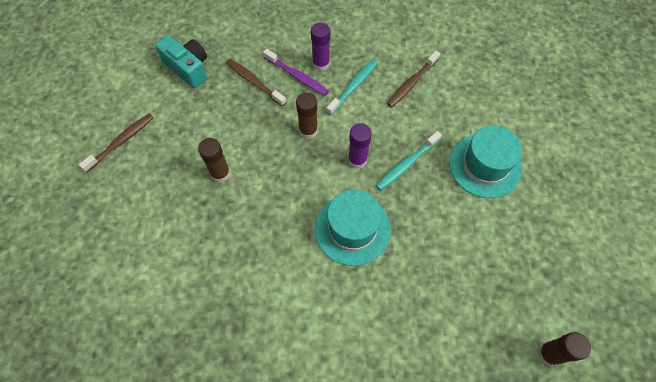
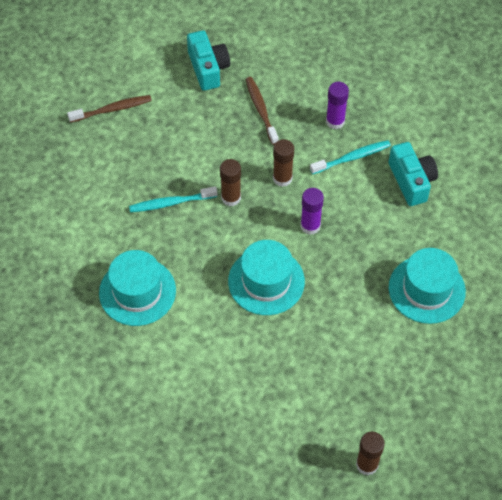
camera: 30 degrees right, 5 degrees down
brown glue stick [198,138,230,183] -> brown glue stick moved to [220,159,241,206]
purple toothbrush [263,49,329,96] -> none
turquoise toothbrush [376,131,442,191] -> turquoise toothbrush moved to [129,186,217,212]
brown toothbrush [387,51,440,108] -> turquoise camera [388,142,438,206]
none -> turquoise hat [99,250,176,326]

